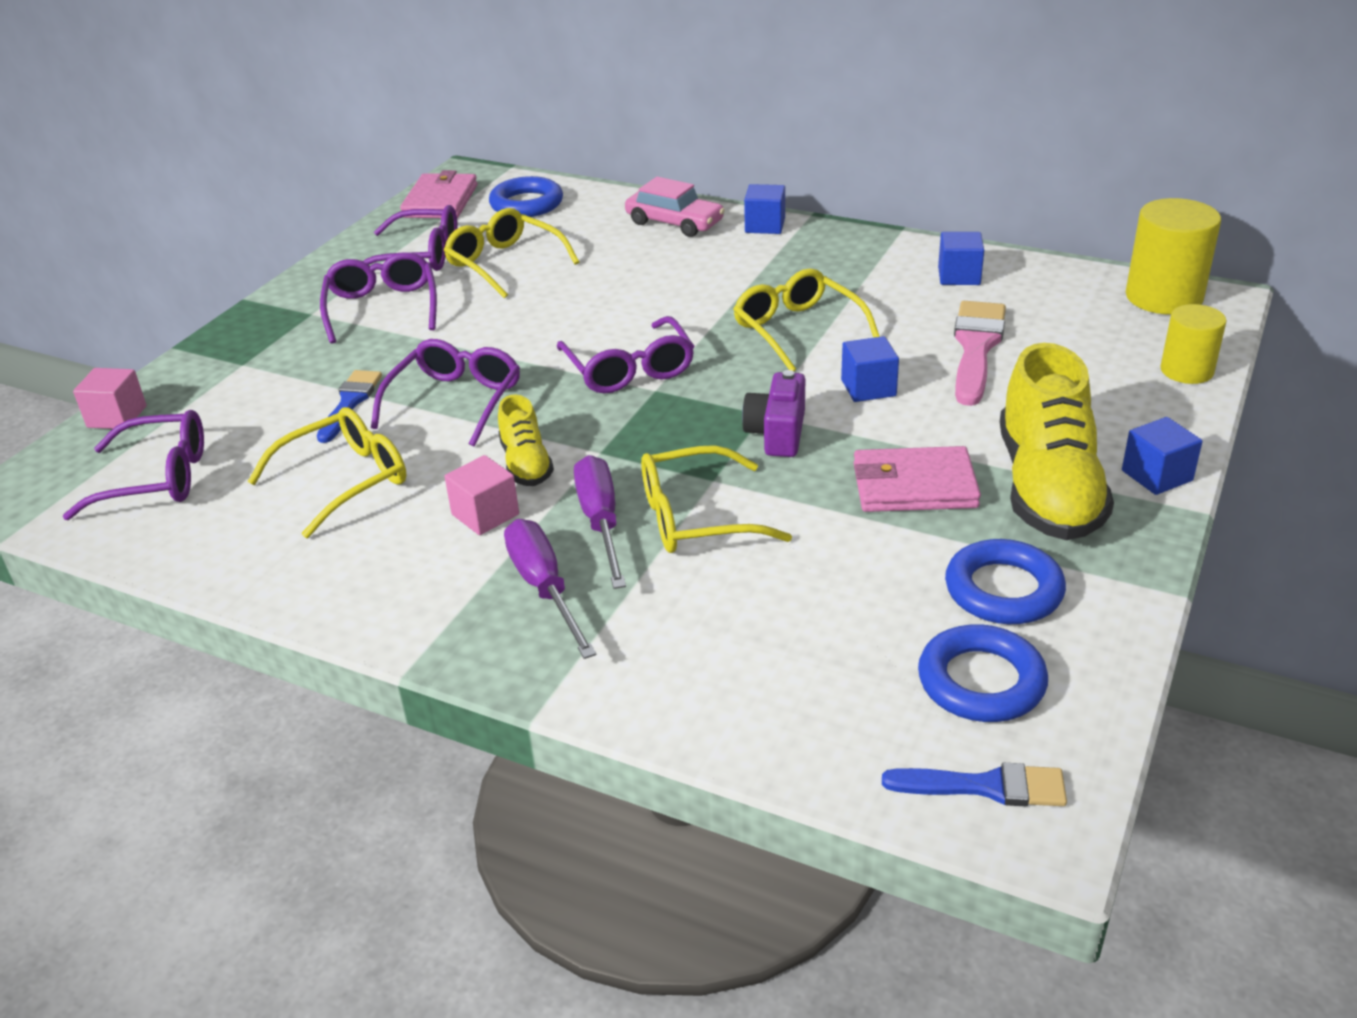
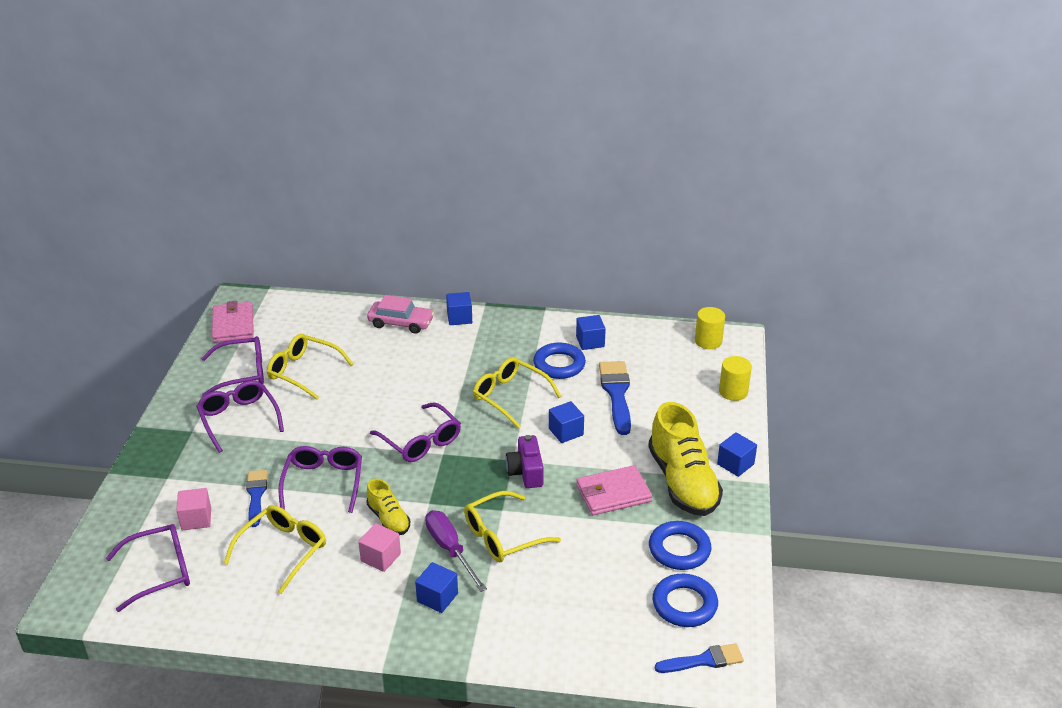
camera: 20 degrees left, 0 degrees up
pink cube [73,368,147,429] -> pink cube moved to [176,488,211,530]
blue ring [489,176,563,217] -> blue ring moved to [533,342,586,379]
purple screwdriver [504,519,597,659] -> blue cube [415,562,458,613]
pink brush [954,301,1006,406] -> blue brush [599,361,631,435]
yellow cylinder [1126,198,1221,315] -> yellow cylinder [695,307,725,349], size x0.63

